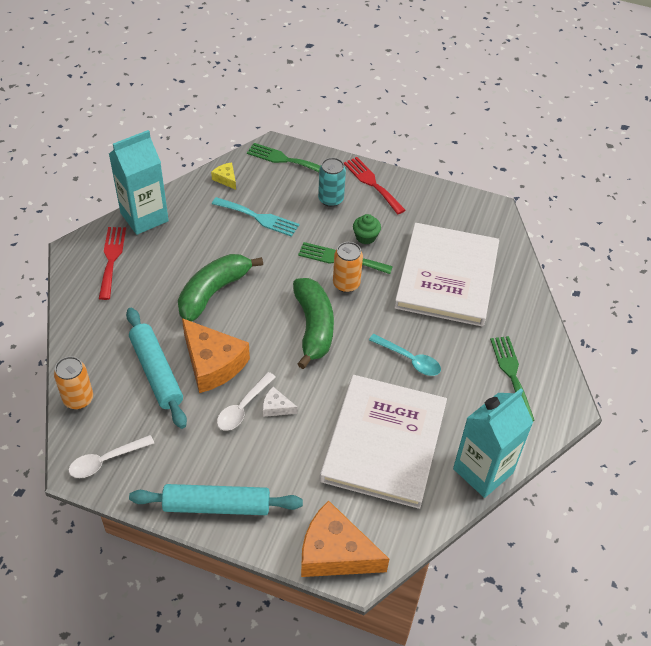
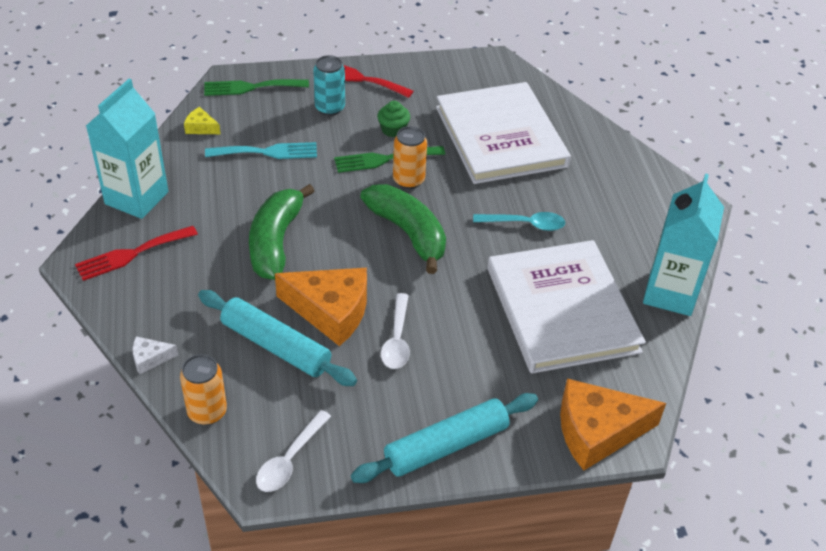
camera: 30 degrees left, 5 degrees down
red fork [99,227,126,300] -> red fork turned 90 degrees counterclockwise [75,226,198,281]
white cheese [263,387,298,417] -> white cheese moved to [133,336,178,374]
green fork [490,336,535,421] -> none

